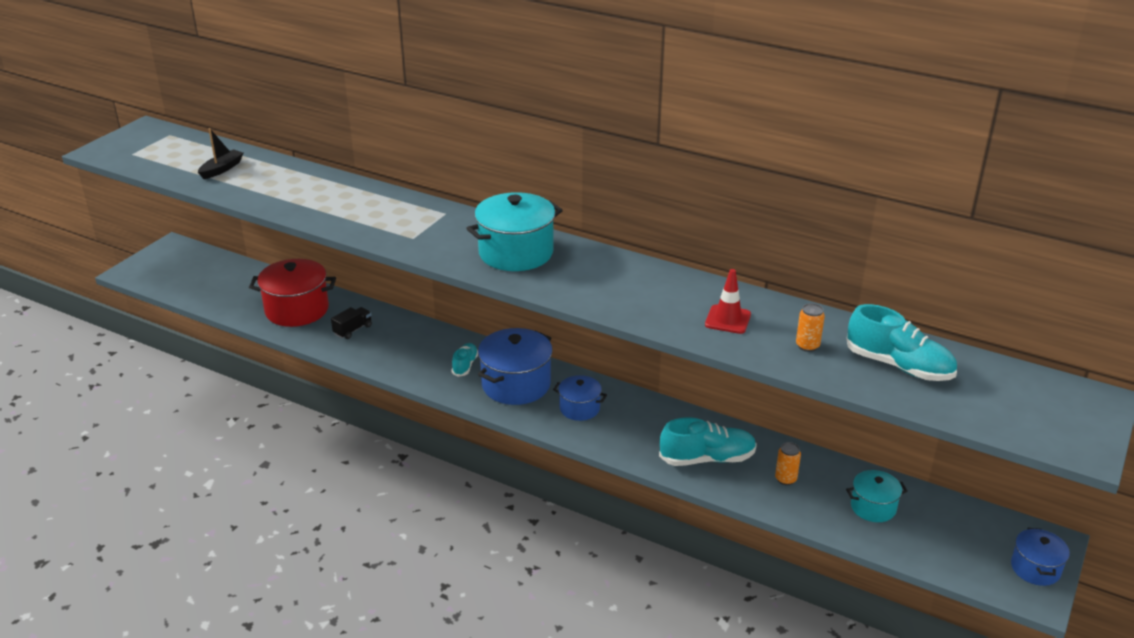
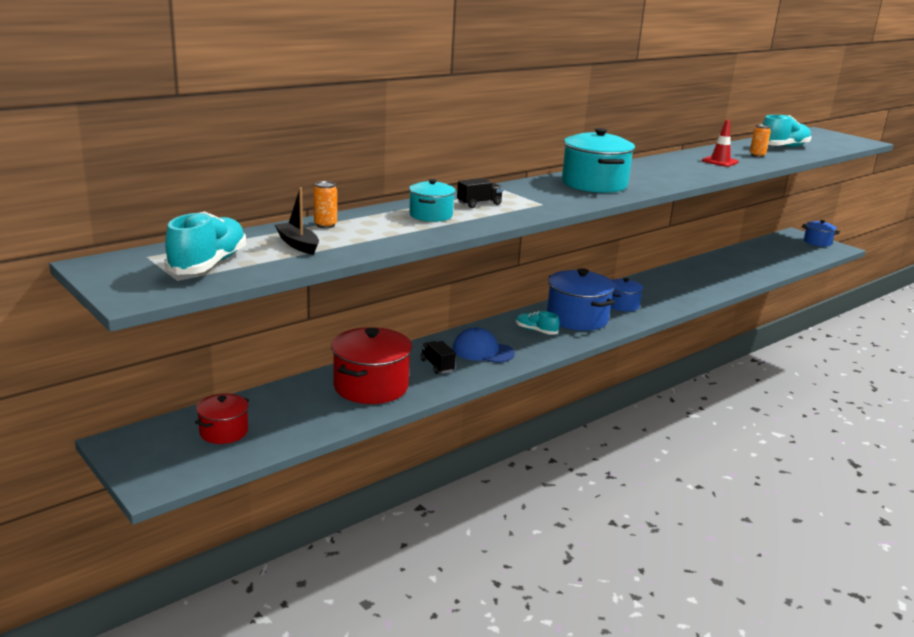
camera: 70 degrees left, 10 degrees down
turquoise shoe [659,417,757,466] -> turquoise shoe moved to [164,211,246,275]
orange can [775,442,801,485] -> orange can moved to [314,181,337,228]
turquoise pot [846,470,907,522] -> turquoise pot moved to [409,179,455,222]
none -> red pot [195,394,249,444]
none -> blue cap [452,328,515,363]
none -> black truck [457,178,503,208]

